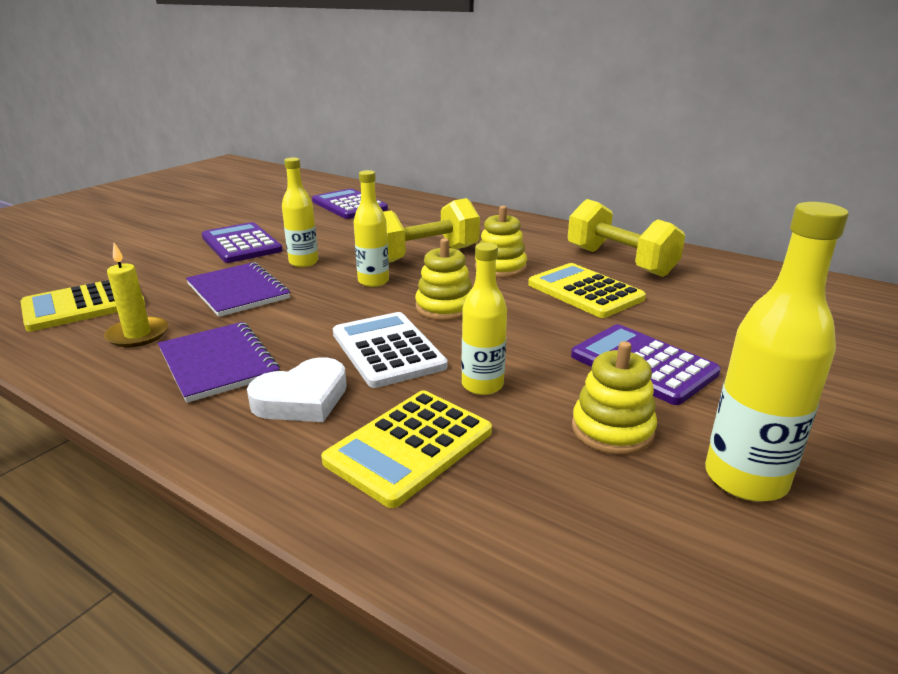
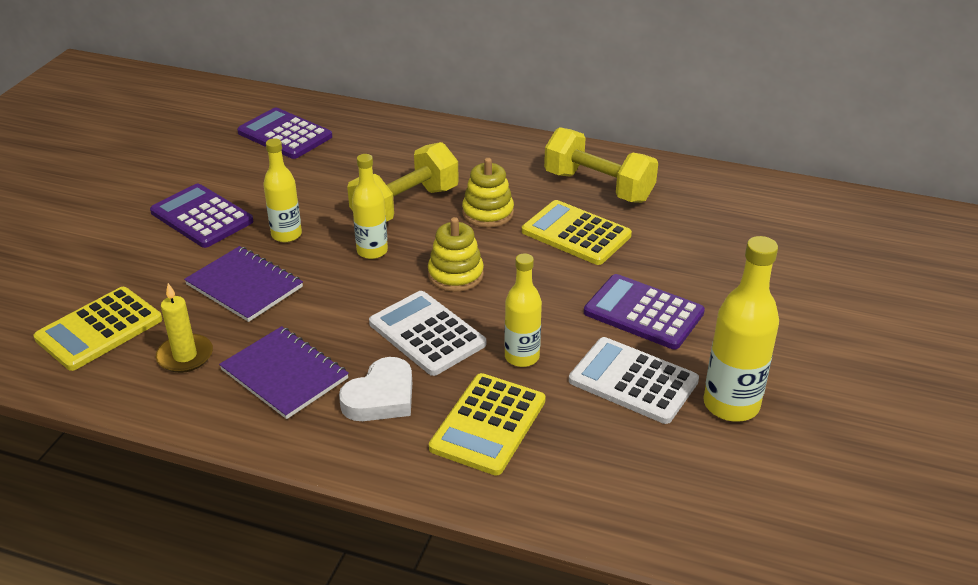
camera: 15 degrees left, 10 degrees up
yellow stacking toy [572,341,657,455] -> white calculator [569,337,699,424]

